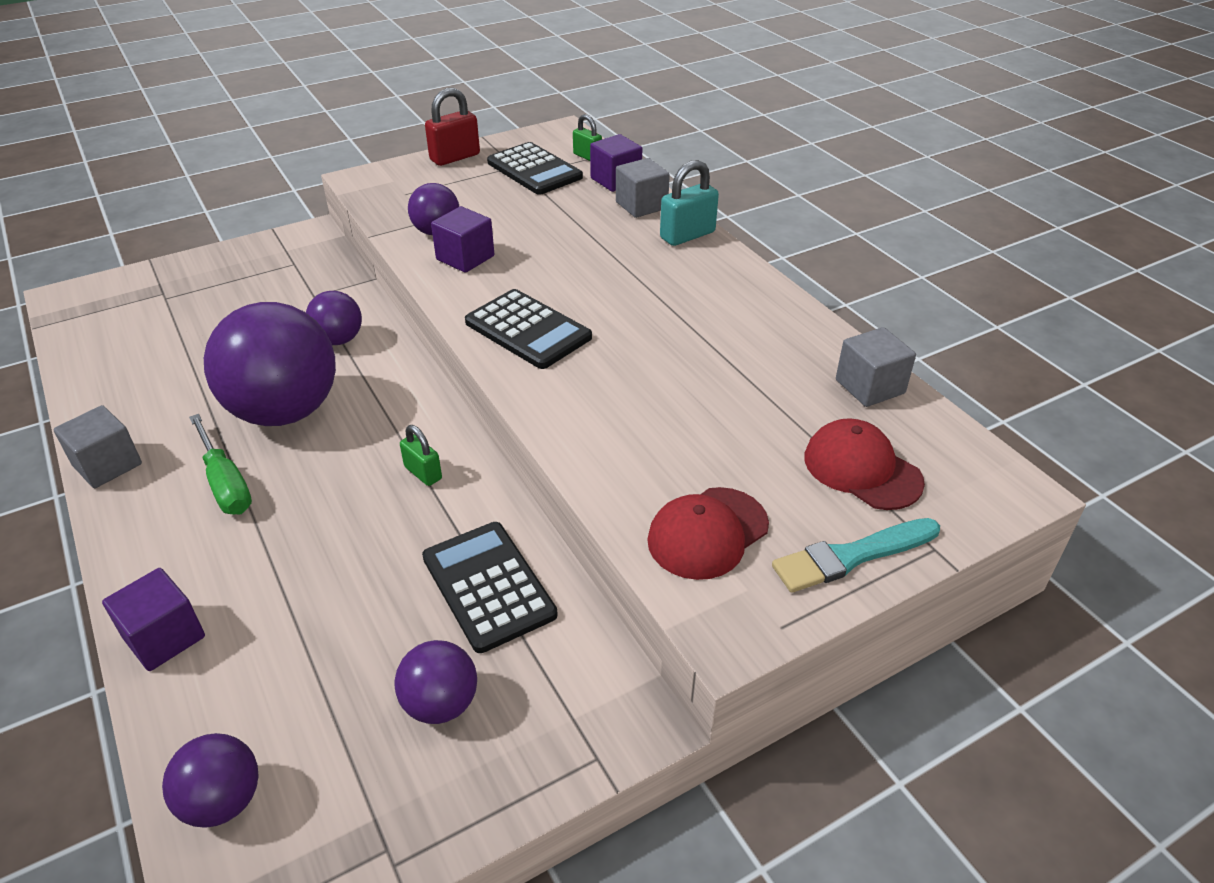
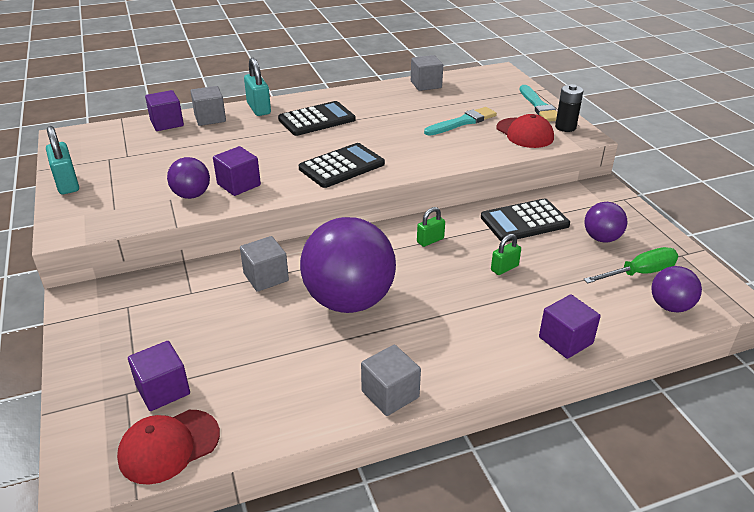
camera: 80 degrees left, 5 degrees down
green screwdriver [189,414,252,515] -> green screwdriver moved to [583,247,678,284]
purple ball [306,291,362,345] -> grey cube [240,236,289,292]
red padlock [425,88,480,166] -> turquoise padlock [46,126,79,194]
black calculator [487,142,583,195] -> black calculator moved to [278,101,355,136]
green padlock [573,114,602,161] -> green padlock moved to [491,234,521,275]
red cap [804,418,925,510] -> red cap moved to [117,410,220,485]
none -> purple cube [128,341,190,411]
none -> turquoise brush [424,107,497,136]
none -> black battery [555,84,583,132]

